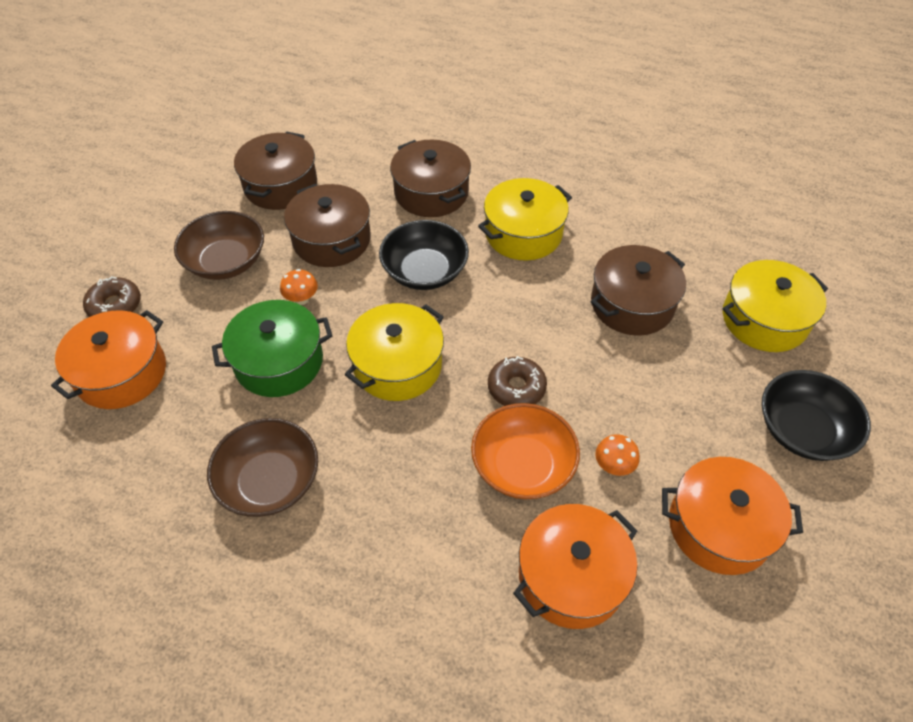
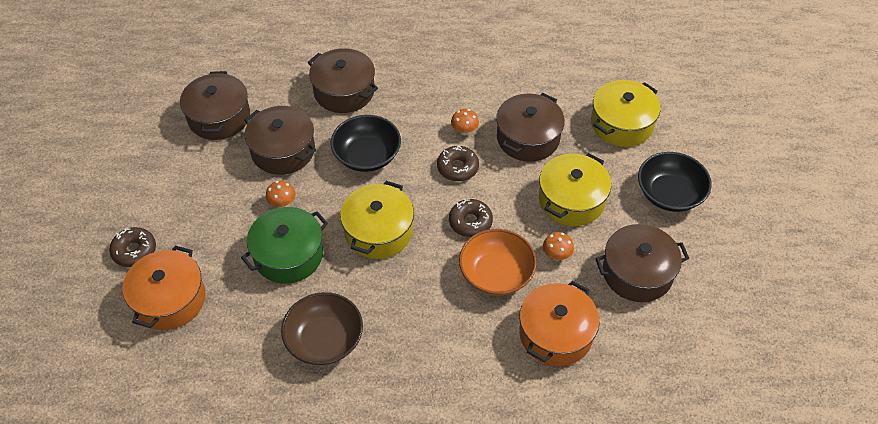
camera: 20 degrees left, 0 degrees up
brown bowl [174,211,264,280] -> none
yellow pot [478,178,572,261] -> yellow pot moved to [539,153,611,226]
orange pot [662,457,803,575] -> brown pot [595,224,689,302]
none -> brown donut [437,146,479,181]
none -> orange mushroom [451,109,479,135]

